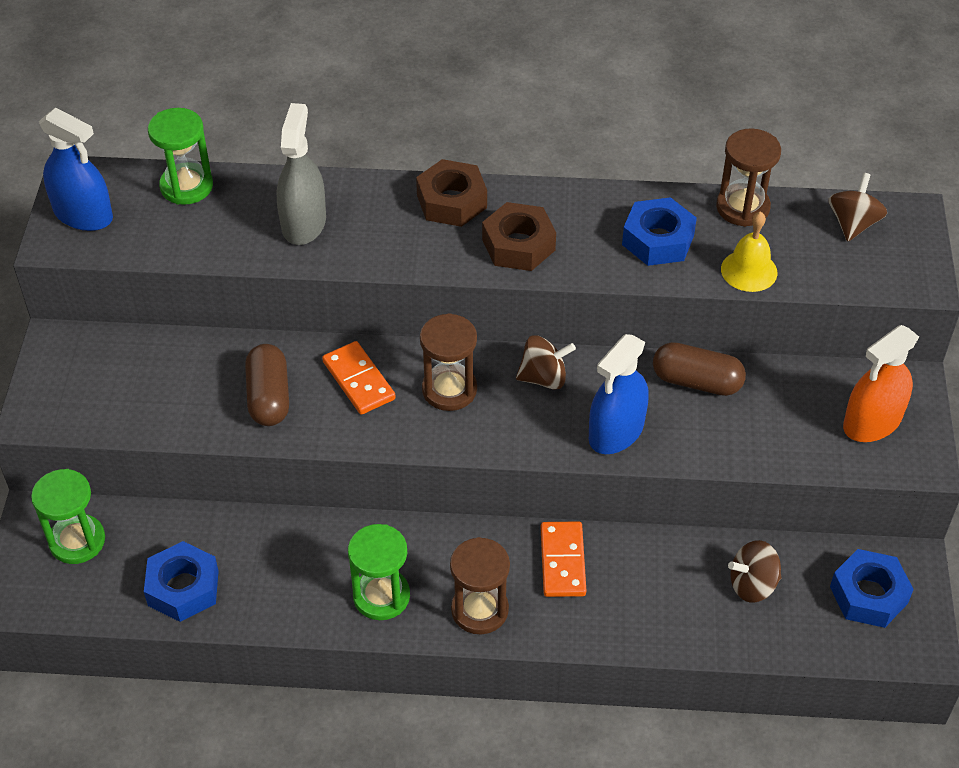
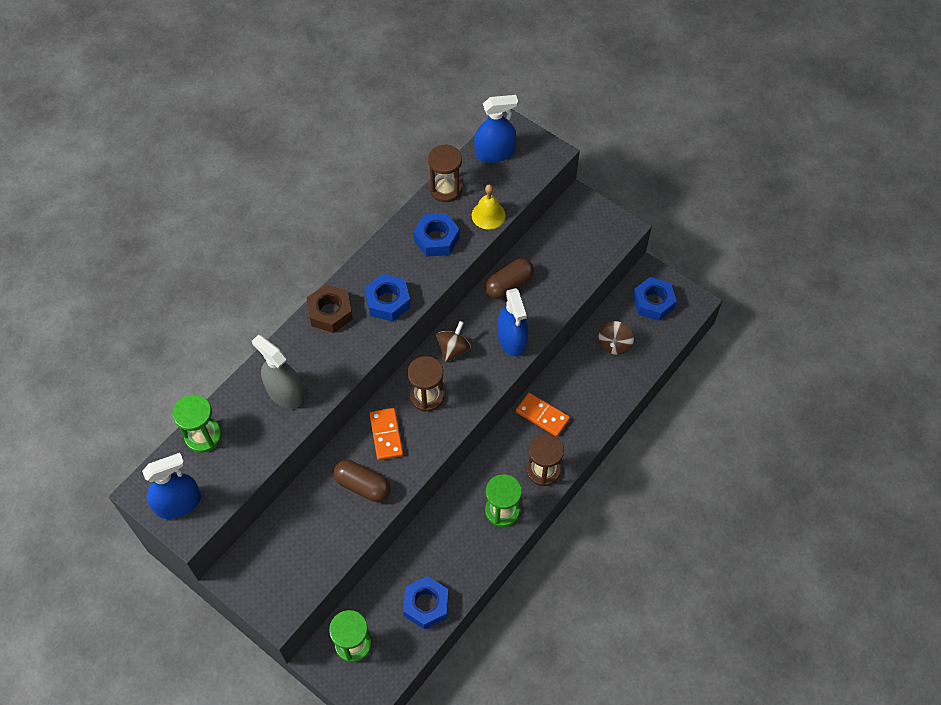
camera: 55 degrees left, 10 degrees up
orange domino [322,341,396,415] -> orange domino turned 75 degrees clockwise [369,408,403,460]
brown nut [482,202,556,271] -> blue nut [365,274,411,322]
brown spinning top [828,173,887,242] -> blue spray bottle [474,95,518,163]
orange spray bottle [843,325,919,442] -> none

